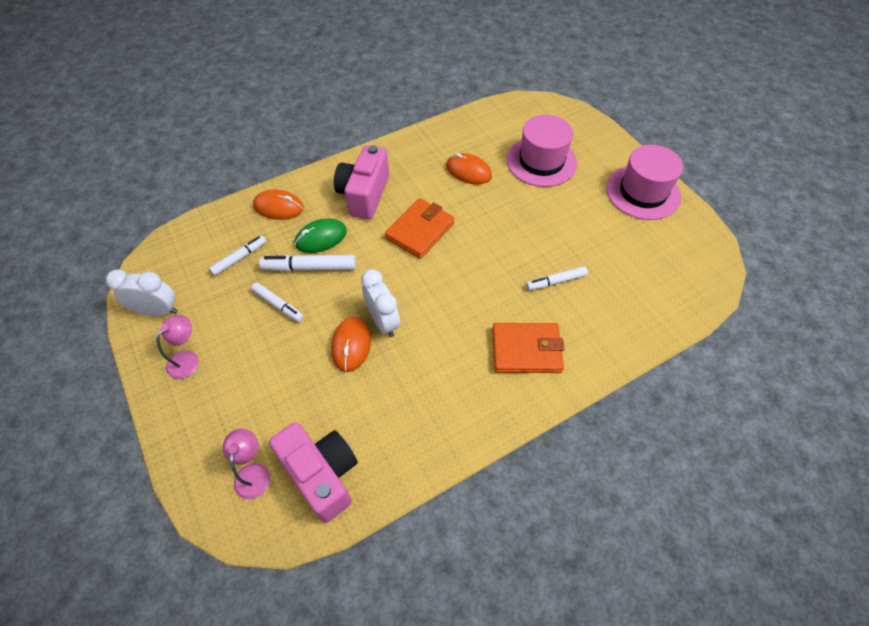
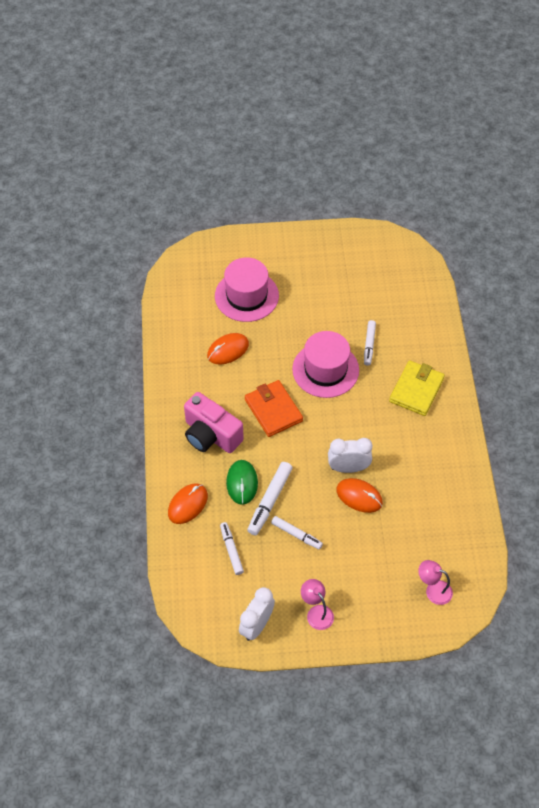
camera: 65 degrees left, 0 degrees up
white marker [251,283,304,322] -> white marker turned 60 degrees clockwise [271,516,323,549]
pink camera [269,422,358,523] -> none
orange wallet [492,323,565,373] -> yellow wallet [389,360,445,416]
pink hat [606,145,683,220] -> pink hat moved to [292,331,359,398]

